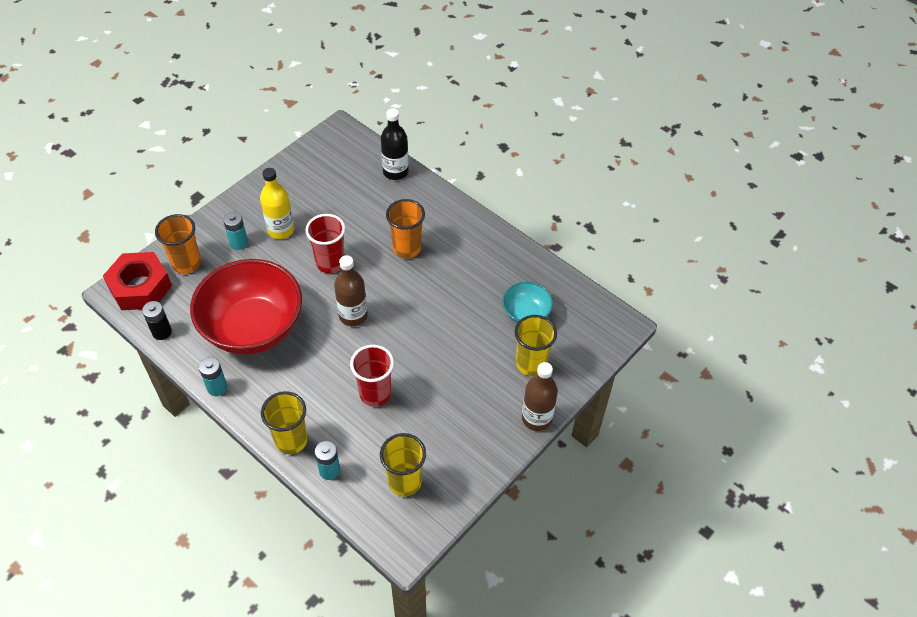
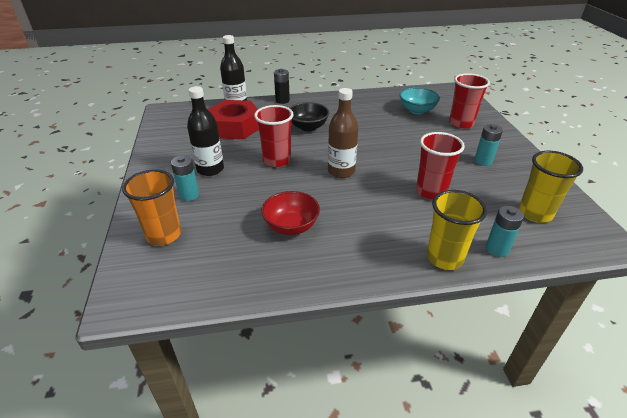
camera: 50 degrees left, 15 degrees down
red nut [103,252,172,310] -> red nut moved to [207,100,259,139]
black battery [142,301,172,340] -> black battery moved to [274,69,290,104]
red bowl [190,259,302,354] -> red bowl [261,191,320,235], size x0.48
turquoise battery [199,357,227,396] -> turquoise battery moved to [474,124,503,166]
yellow bottle [260,168,294,239] -> black bottle [187,86,224,176]
orange cup [386,199,425,258] -> black bowl [290,102,329,131]
yellow cup [515,315,557,376] -> red cup [449,73,490,129]
brown bottle [522,362,558,431] -> none

